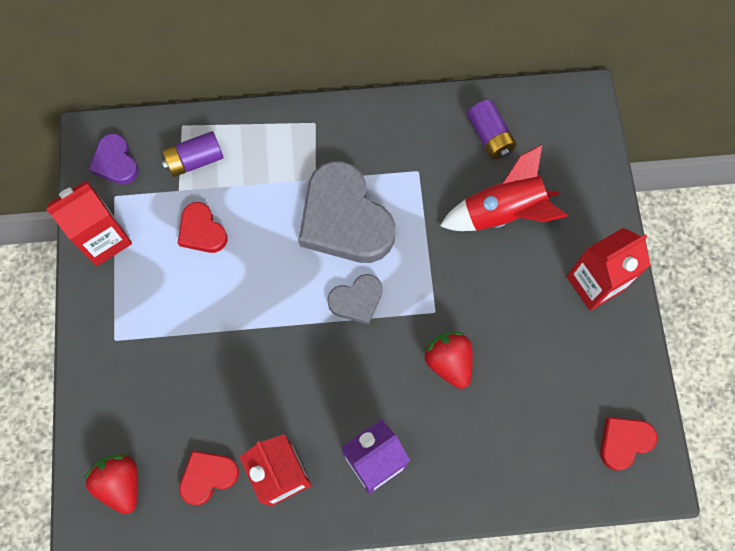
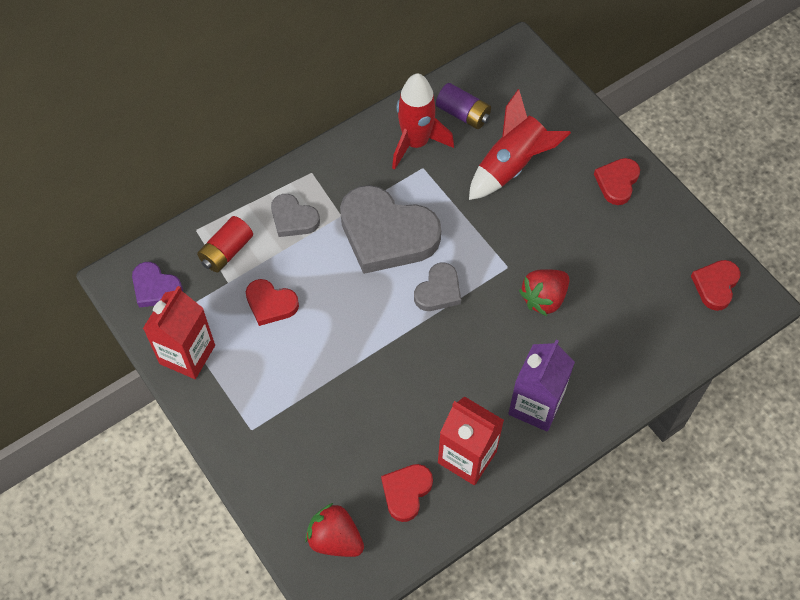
camera: 30 degrees left, 10 degrees down
purple battery [162,131,224,177] -> red battery [197,216,253,272]
red strawberry [423,332,473,389] -> red strawberry turned 75 degrees counterclockwise [519,269,569,316]
red carton [566,228,650,311] -> red heart [594,158,640,205]
none -> grey heart [271,194,320,237]
none -> red rocket [392,73,454,170]

